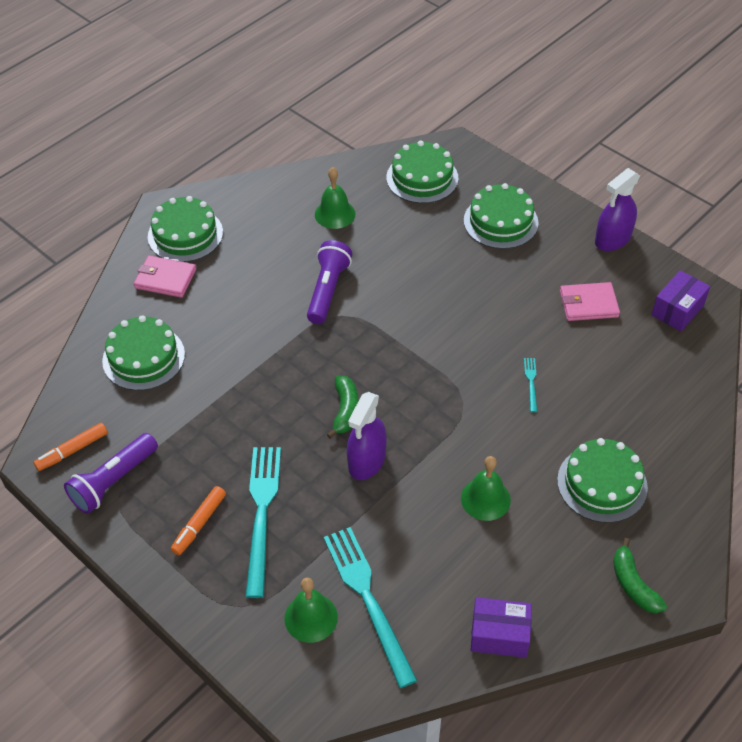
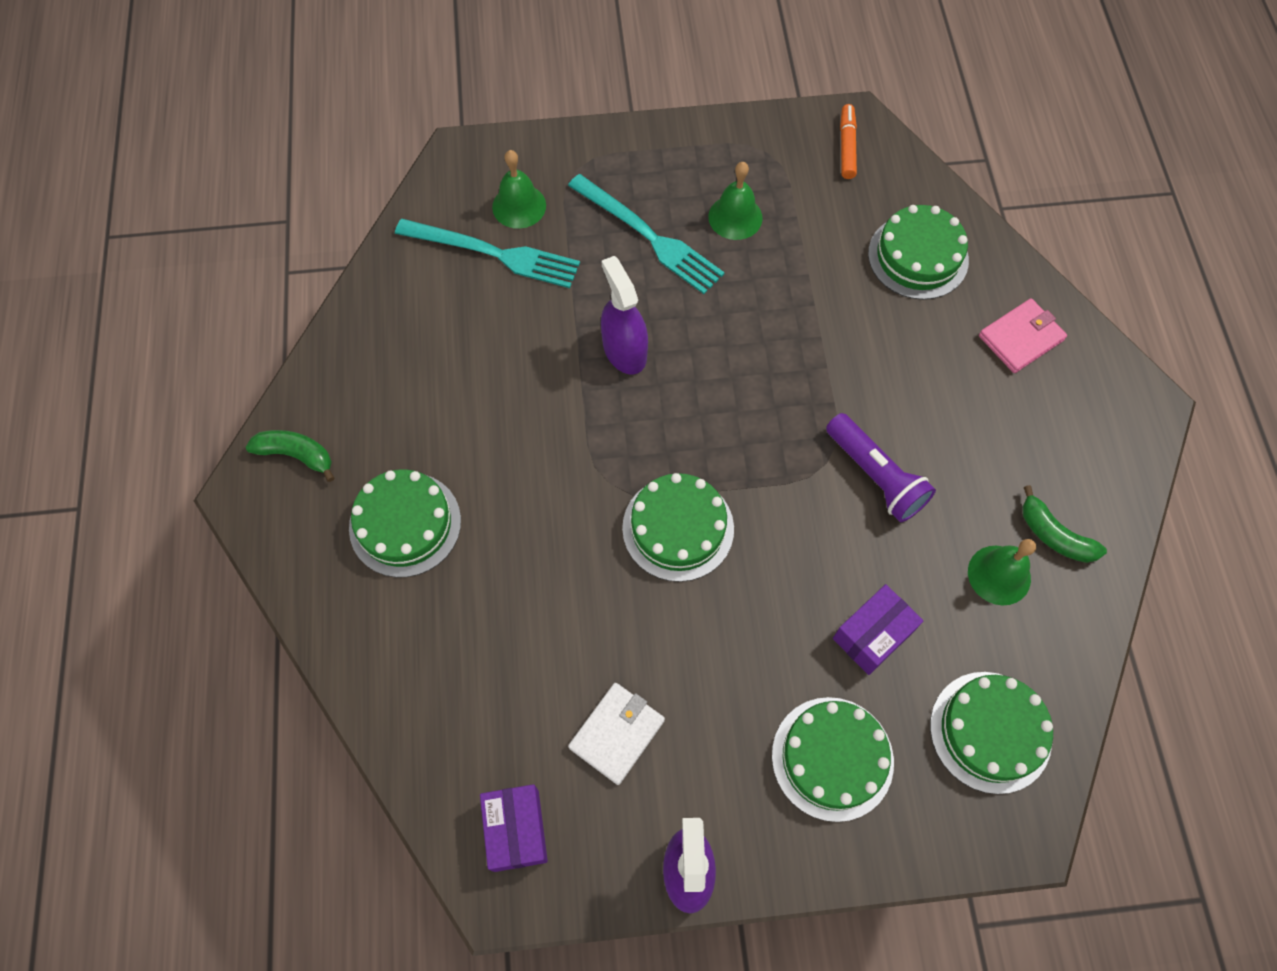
camera: 130 degrees right, 15 degrees up
purple flashlight [64,433,158,514] -> none
green cake [148,196,223,262] -> green cake moved to [622,473,734,582]
orange marker [171,486,226,555] -> none
green banana [327,376,358,439] -> green banana moved to [1022,485,1107,563]
green bell [461,456,511,521] -> green bell moved to [708,162,763,240]
purple box [471,597,532,658] -> purple box moved to [833,584,924,675]
turquoise fork [524,358,537,412] -> none
pink wallet [560,282,620,321] -> white wallet [568,683,665,785]

